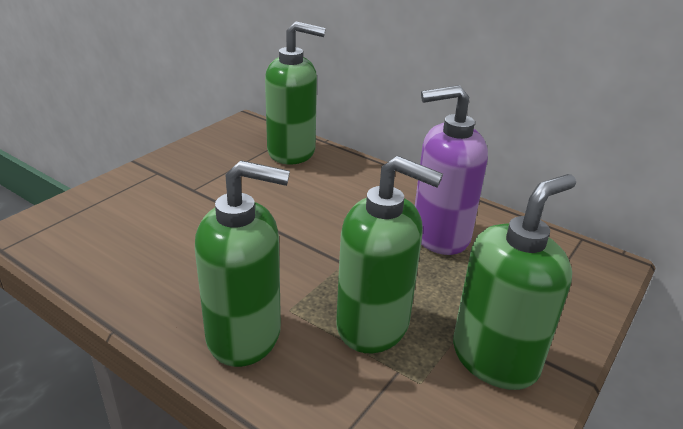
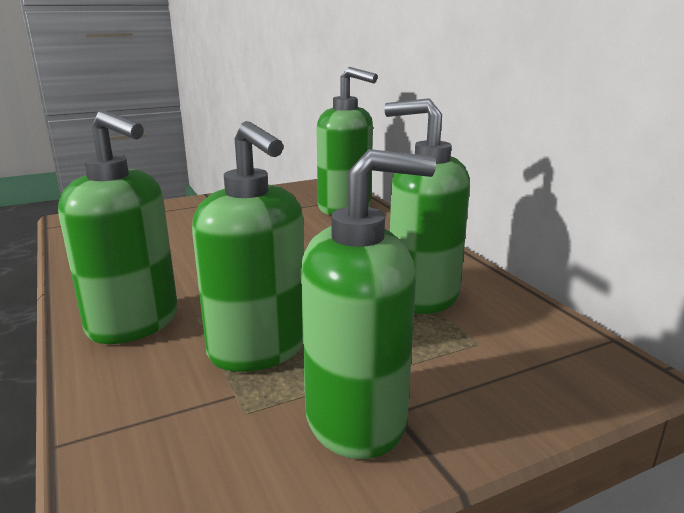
camera: 30 degrees right, 10 degrees down
purple soap dispenser [415,85,488,255] -> green soap dispenser [384,98,470,314]

